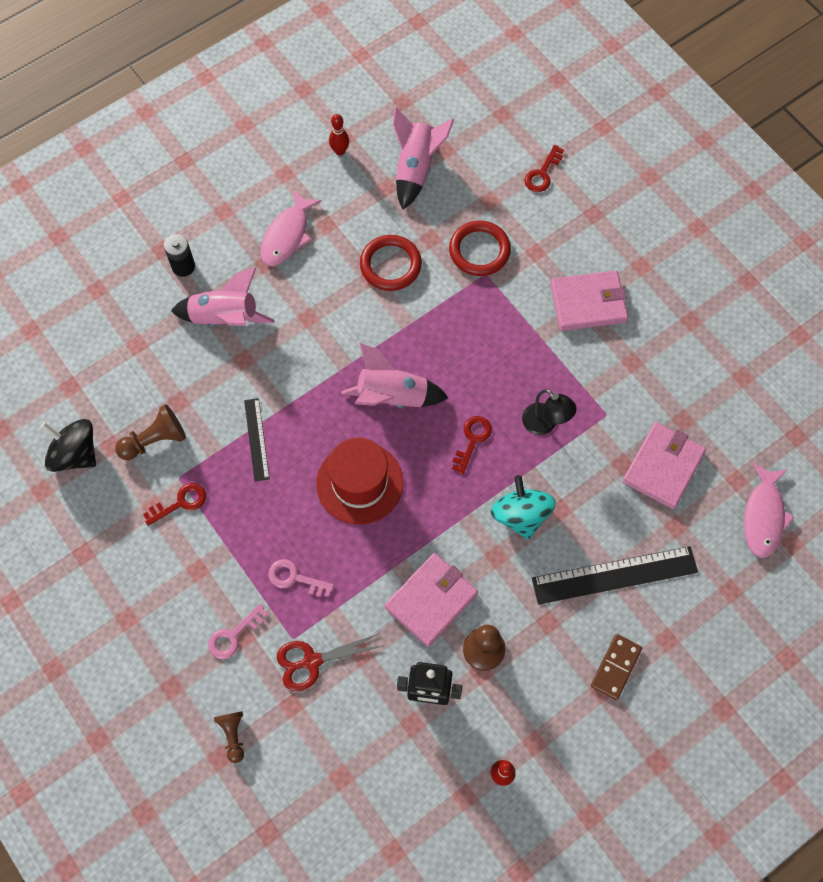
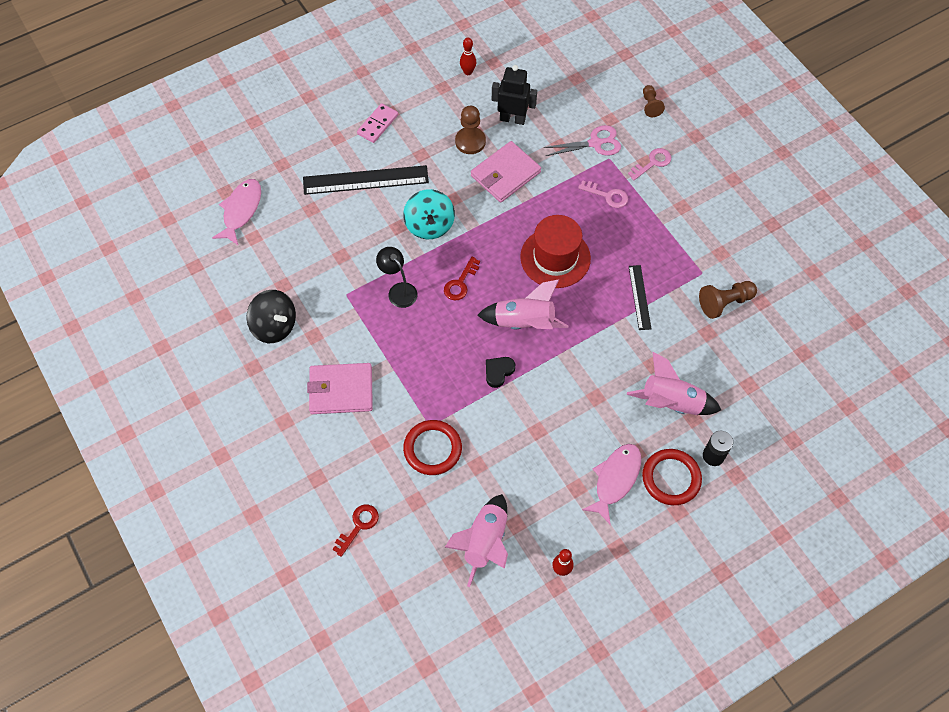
camera: 175 degrees left, 5 degrees down
black spinning top [40,419,96,472] -> black spinning top moved to [247,290,296,343]
red key [143,483,206,526] -> none
red scissors [277,633,382,691] -> pink scissors [543,125,621,156]
red ring [360,235,422,291] -> red ring moved to [642,449,702,505]
brown domino [591,634,642,700] -> pink domino [357,103,398,143]
pink wallet [622,422,706,509] -> none
none -> black heart [486,357,515,388]

